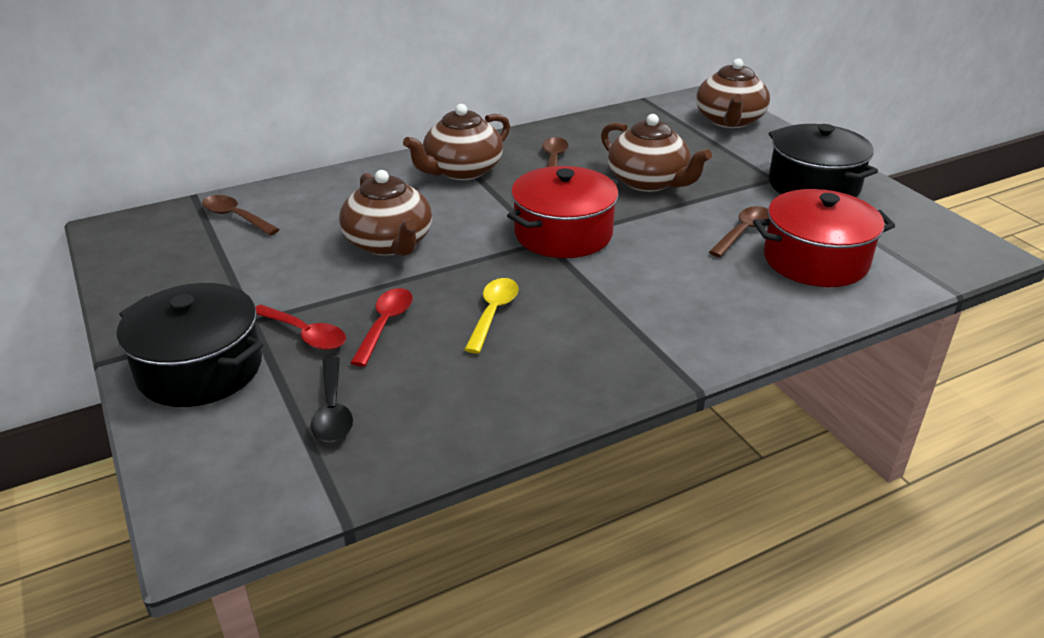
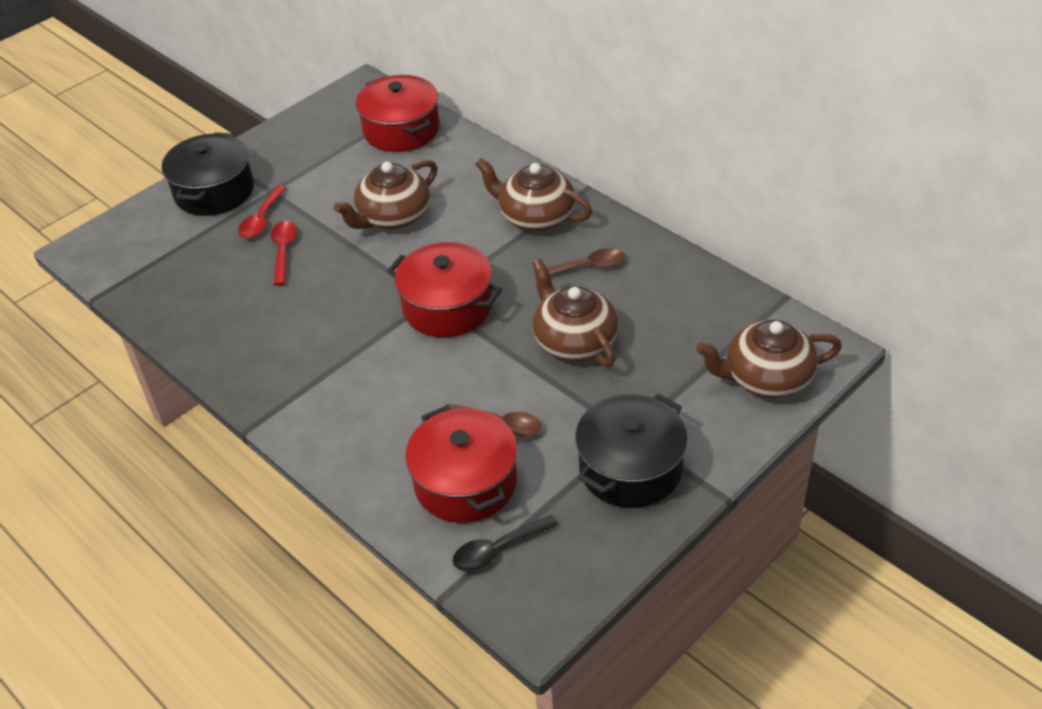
camera: 75 degrees right, 10 degrees up
brown spoon [202,195,280,236] -> red pot [356,75,439,152]
black spoon [311,357,353,442] -> black spoon moved to [453,515,558,571]
red spoon [350,288,413,367] -> red spoon turned 90 degrees counterclockwise [271,221,297,286]
yellow spoon [464,278,519,354] -> none
brown teapot [601,114,712,192] -> brown teapot turned 120 degrees clockwise [532,259,619,367]

